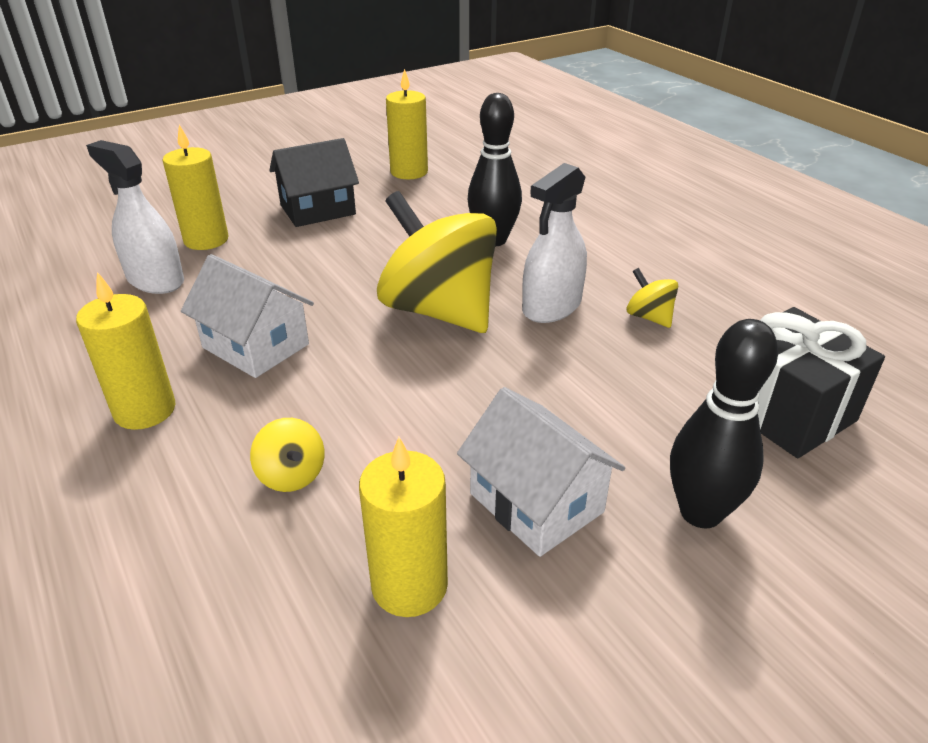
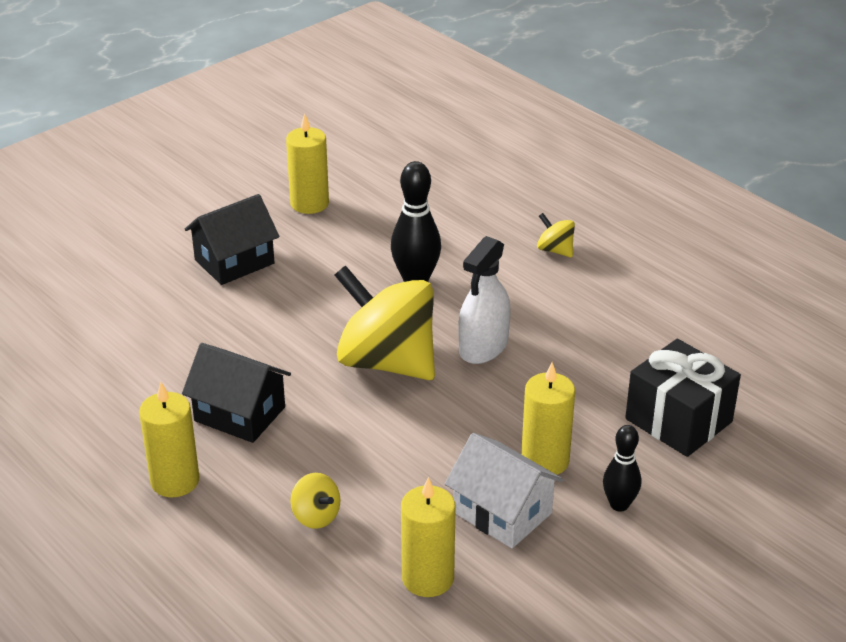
camera: 10 degrees left, 0 degrees up
white spray bottle [86,140,184,294] -> none
yellow candle [162,125,229,250] -> yellow candle moved to [521,362,575,475]
white house [181,254,314,378] -> black house [182,343,291,443]
yellow spinning top [626,268,678,328] -> yellow spinning top moved to [537,213,575,258]
black bowling pin [670,319,778,528] -> black bowling pin [603,425,641,512], size x0.63

